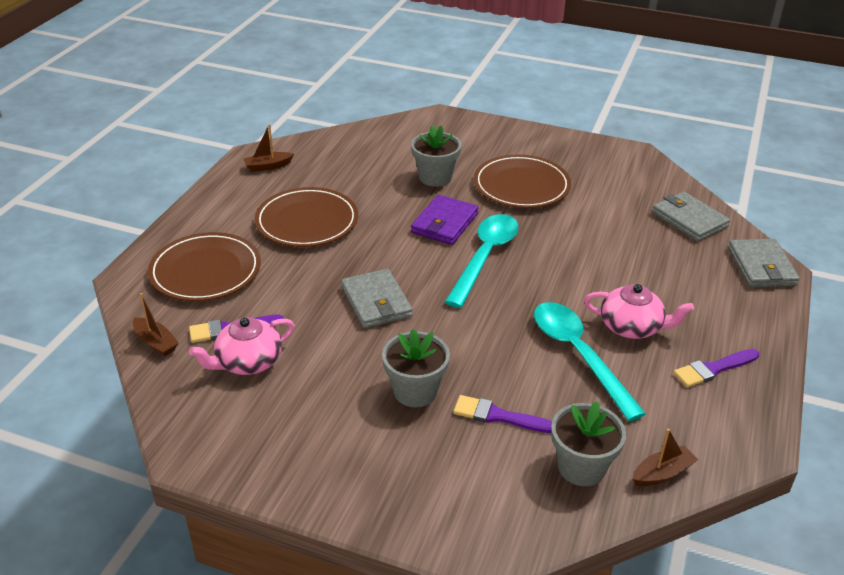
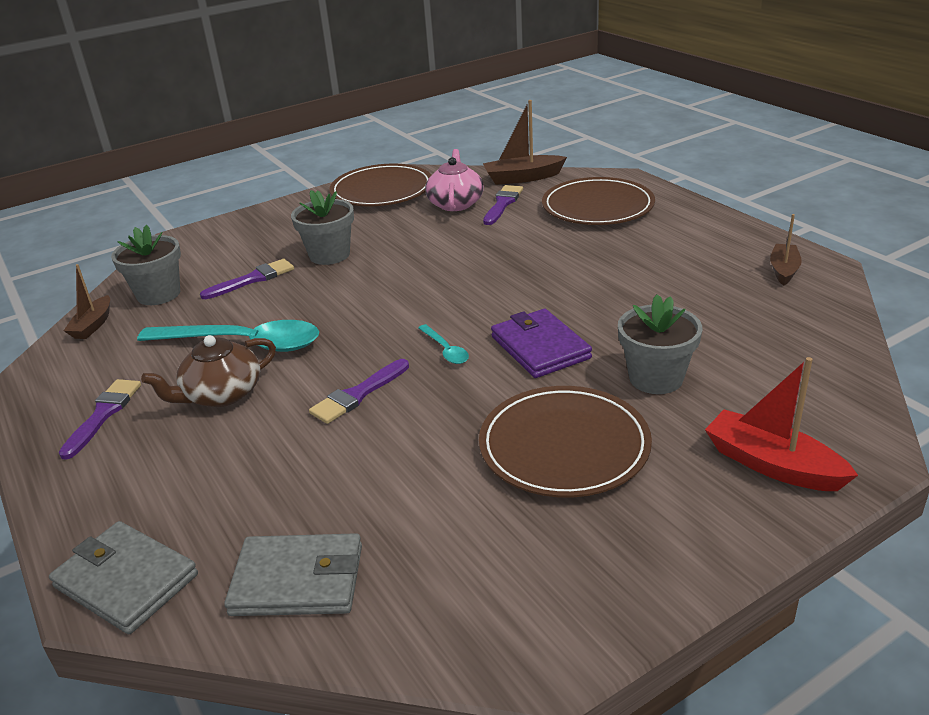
camera: 130 degrees right, 5 degrees down
brown boat [133,293,179,356] -> brown boat [483,100,567,185], size x1.53
brown plate [255,187,358,247] -> brown plate moved to [329,164,431,206]
grey wallet [341,269,413,328] -> none
turquoise spoon [445,214,518,308] -> turquoise spoon [418,324,469,364], size x0.44
pink teapot [584,284,694,339] -> brown teapot [141,335,276,407]
none -> purple brush [309,359,409,424]
none -> red boat [705,357,858,491]

